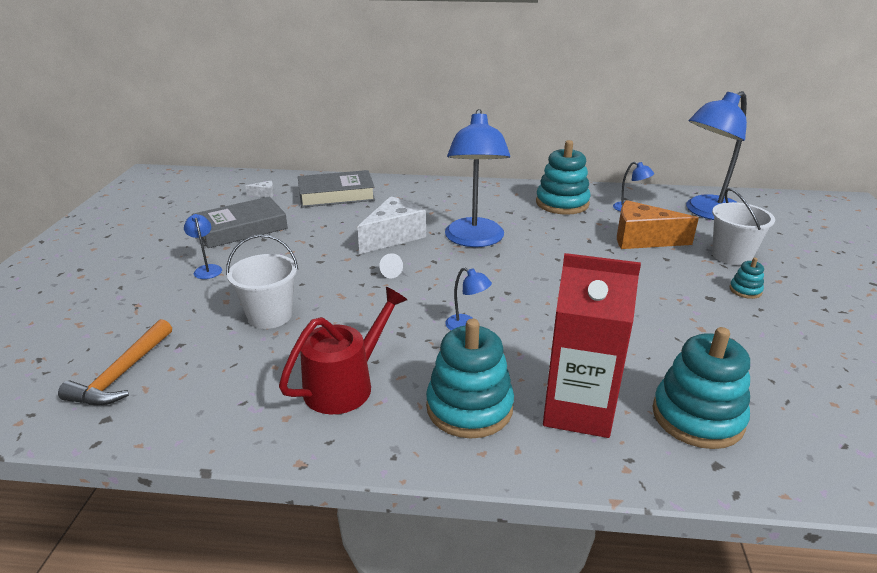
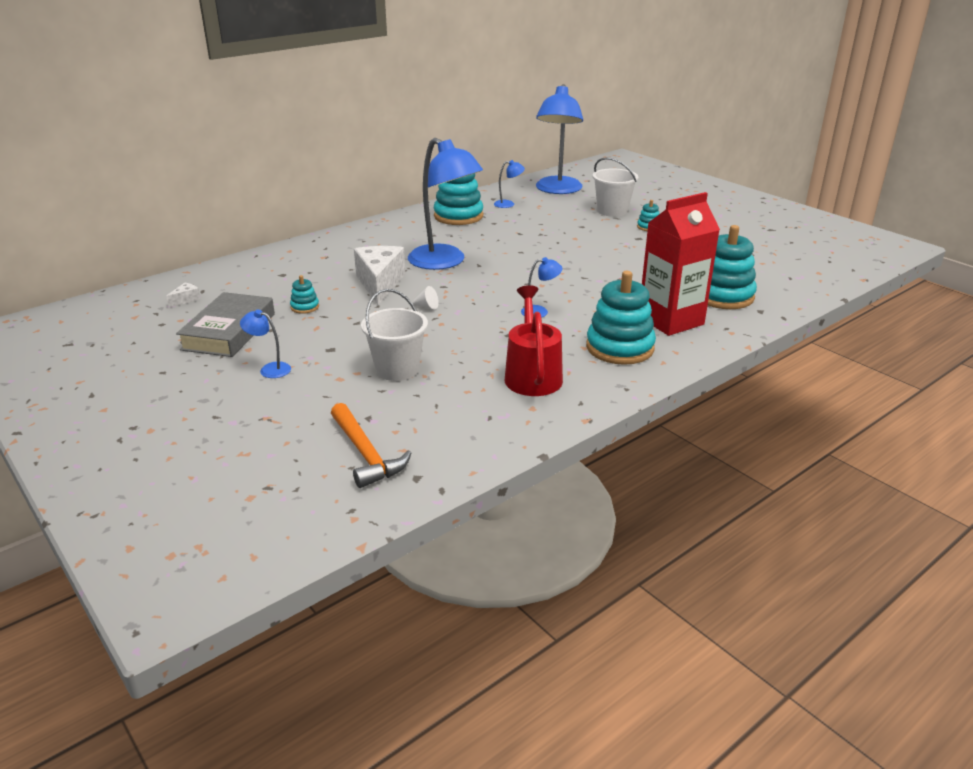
camera: 45 degrees left, 0 degrees up
grey book [298,170,375,208] -> none
orange cheese [617,200,699,249] -> none
none -> turquoise stacking toy [290,275,319,314]

